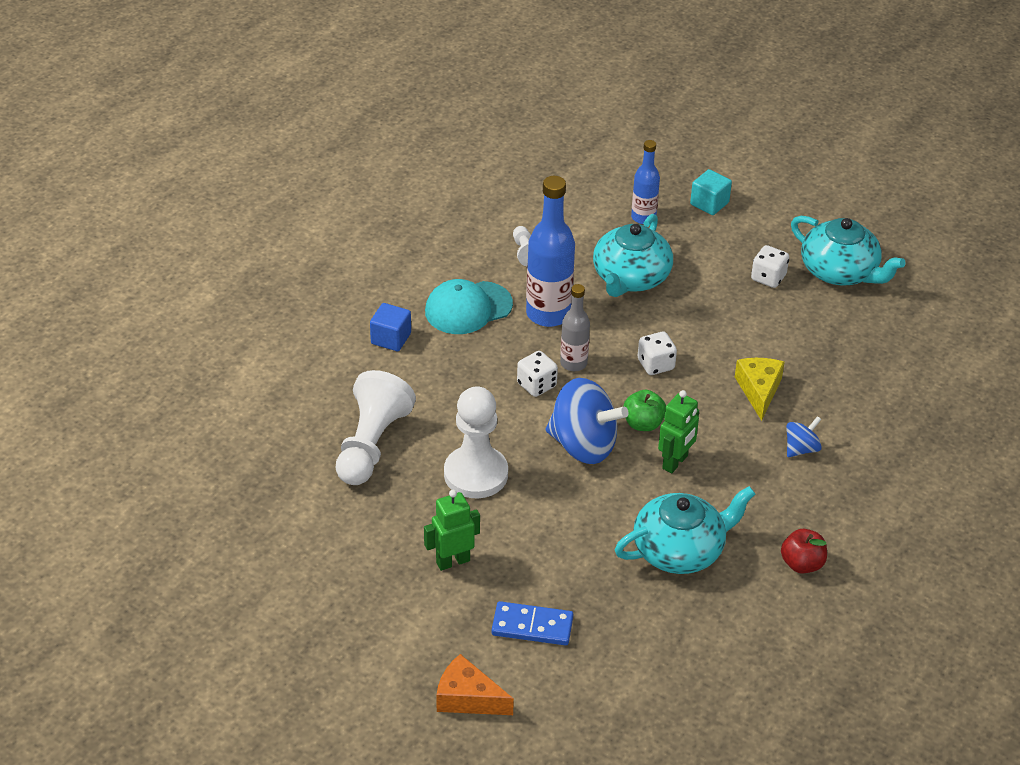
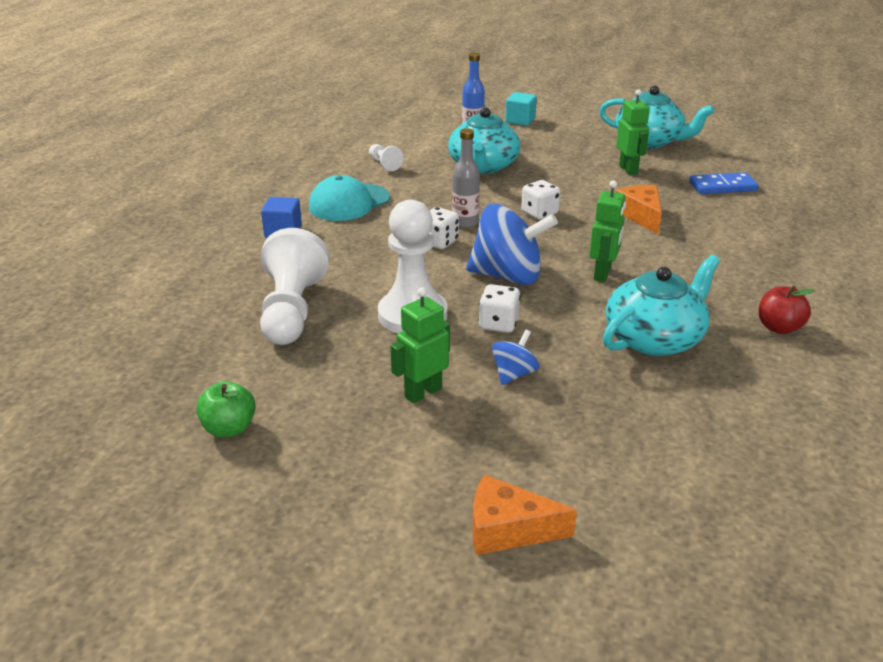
camera: 15 degrees left, 10 degrees down
blue domino [491,601,574,646] -> blue domino moved to [689,172,759,194]
blue bottle [526,176,575,327] -> none
green apple [623,390,666,431] -> green apple moved to [196,381,256,437]
yellow cheese [735,358,785,421] -> orange cheese [616,185,662,234]
white dice [751,245,789,288] -> white dice moved to [478,284,521,333]
blue spinning top [786,416,822,457] -> blue spinning top moved to [492,330,539,385]
none -> green robot [616,89,650,175]

